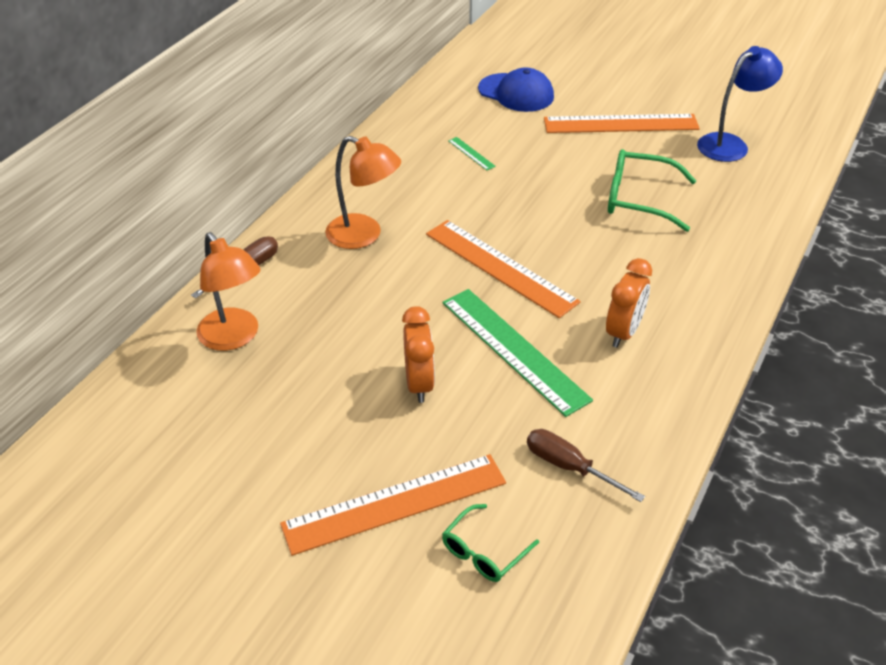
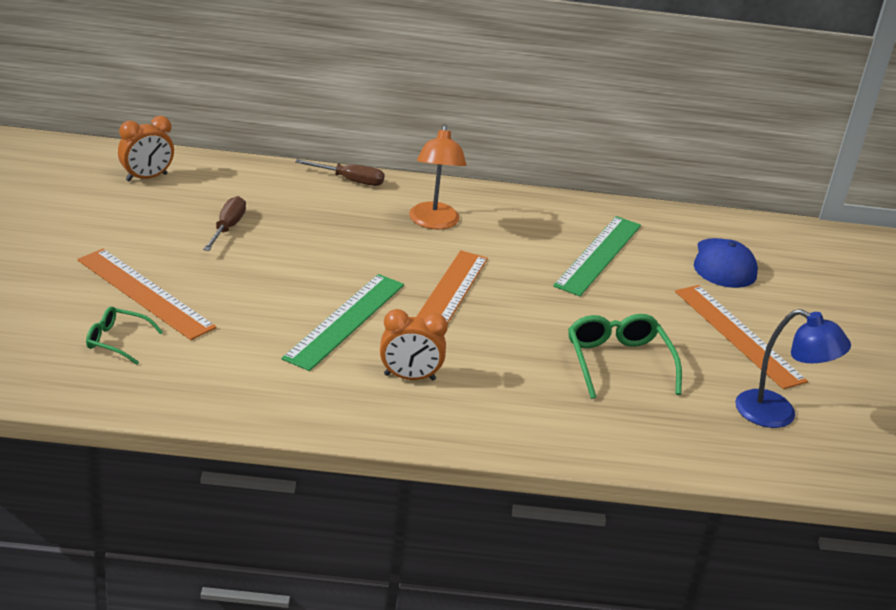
camera: 60 degrees right, 10 degrees down
orange lamp [196,232,261,351] -> none
orange clock [402,306,435,403] -> orange clock moved to [118,116,174,182]
green ruler [448,137,496,170] -> green ruler [553,216,641,296], size x2.47
brown screwdriver [527,429,645,502] -> brown screwdriver moved to [203,196,246,251]

